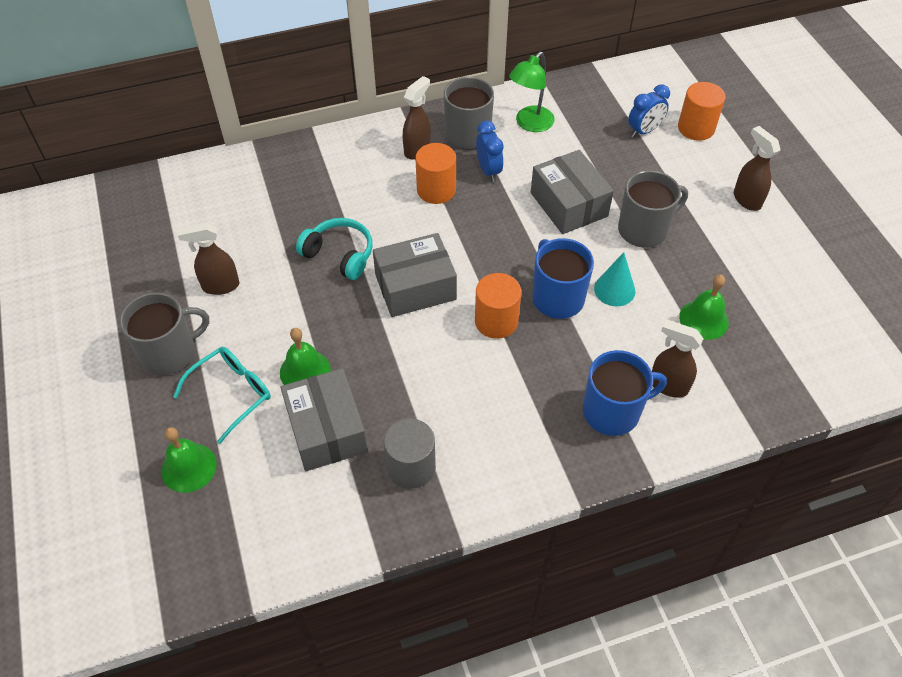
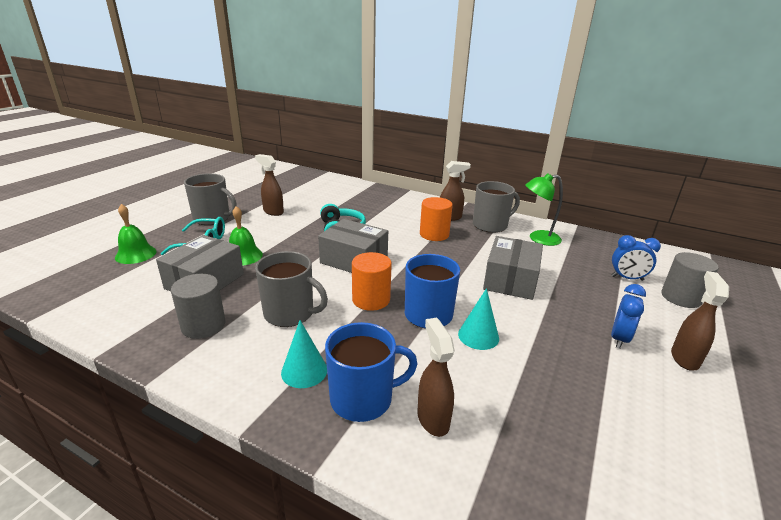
camera: 45 degrees right, 25 degrees down
blue clock [476,121,504,182] -> blue clock moved to [611,284,646,349]
blue mug [583,350,667,436] -> blue mug turned 45 degrees counterclockwise [325,322,417,422]
grey mug [618,170,688,248] -> grey mug moved to [255,251,328,327]
orange cylinder [678,82,726,141] -> grey cylinder [661,252,719,308]
green bell [679,275,729,340] -> none
none -> turquoise cone [281,320,327,388]

